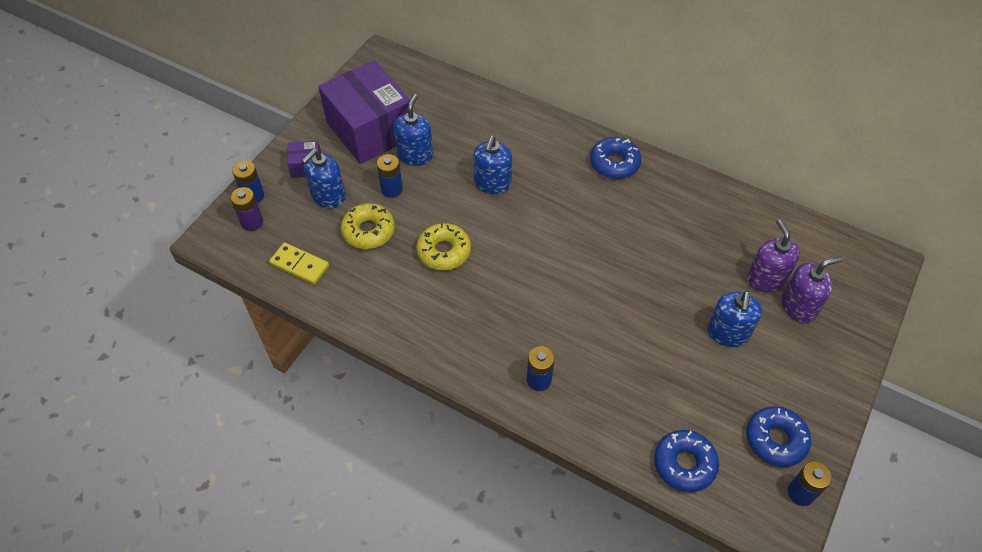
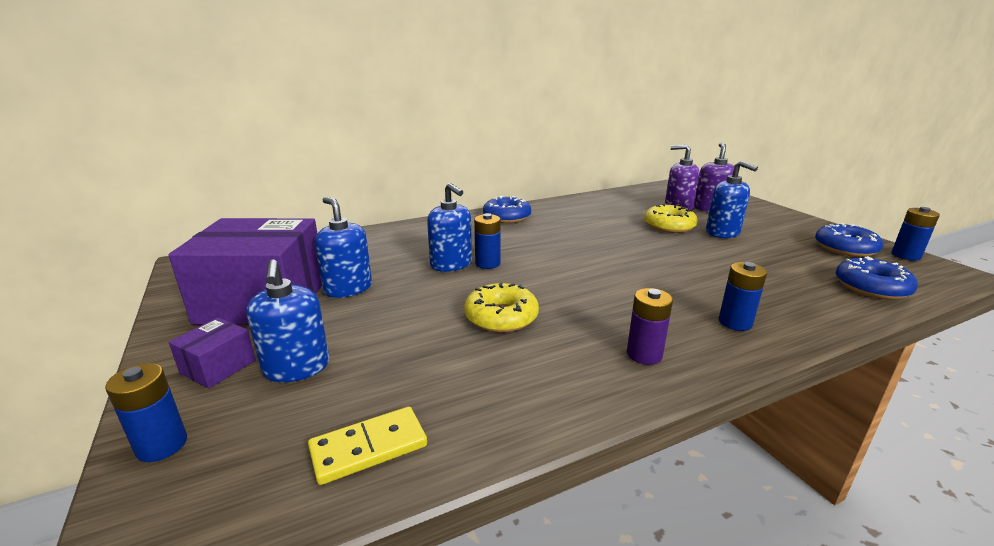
camera: 55 degrees left, 30 degrees down
purple battery [230,187,263,231] -> purple battery moved to [627,288,673,365]
yellow donut [341,203,395,249] -> yellow donut moved to [644,203,698,233]
blue battery [377,154,403,198] -> blue battery moved to [474,213,501,269]

